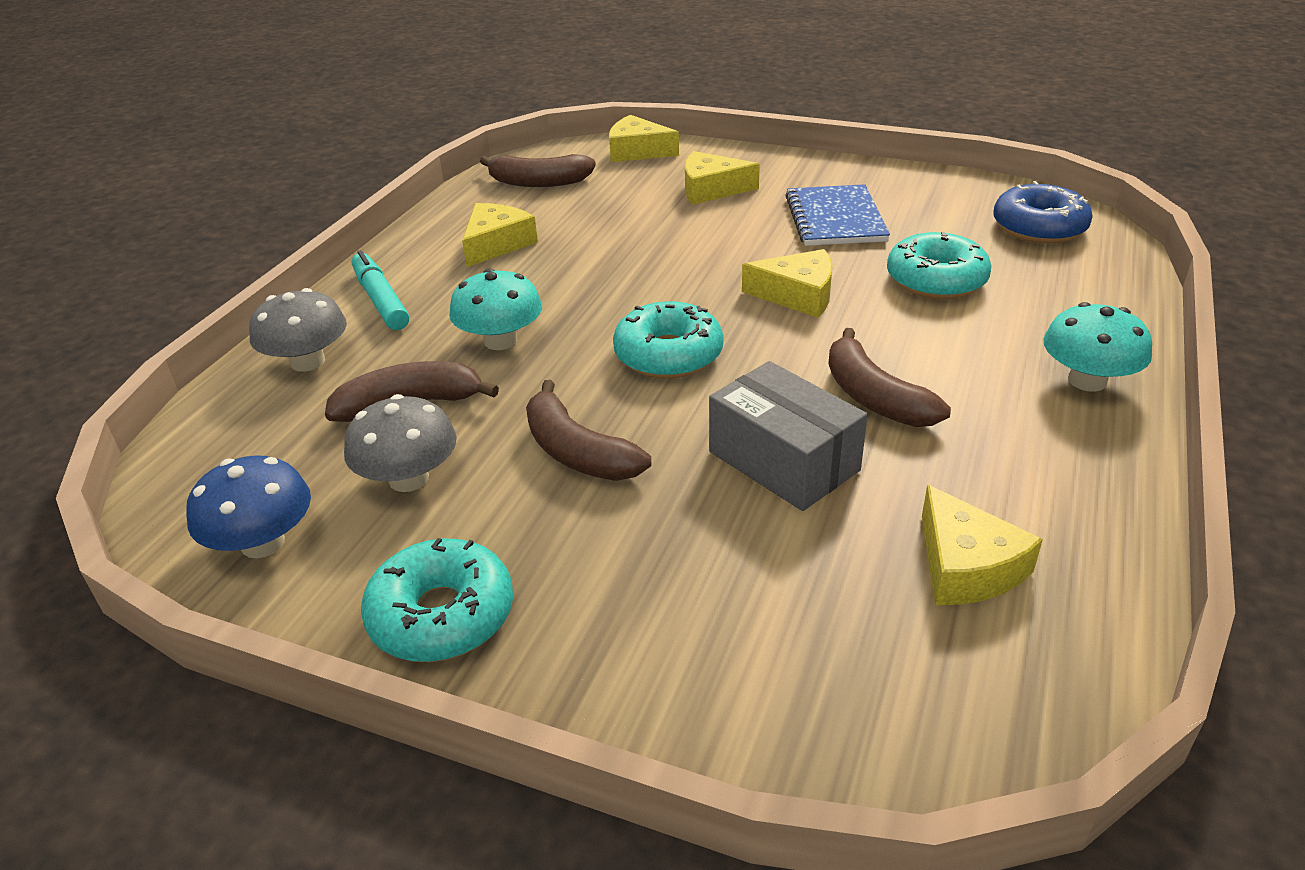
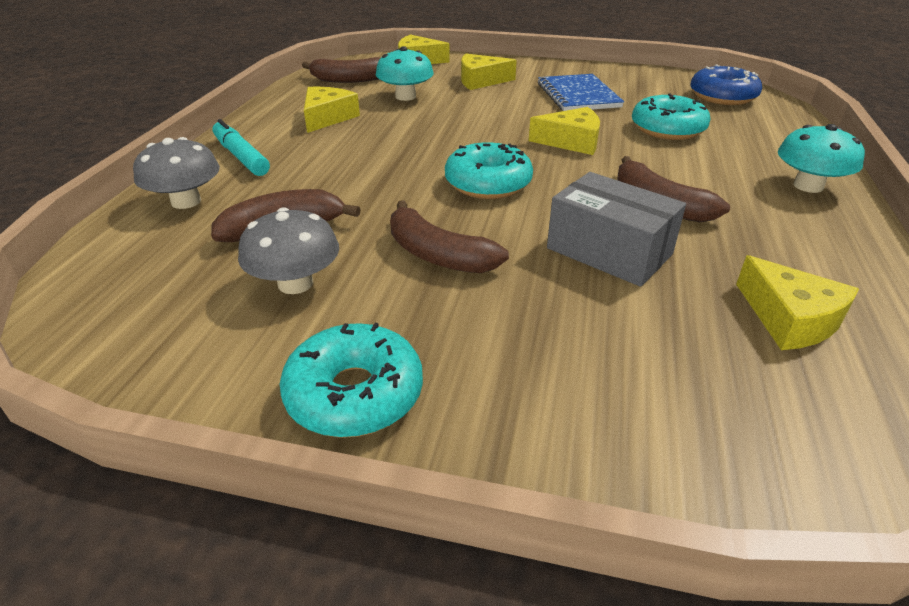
camera: 10 degrees left, 0 degrees up
blue mushroom [186,456,311,558] -> none
turquoise mushroom [449,268,542,350] -> turquoise mushroom moved to [376,46,434,101]

